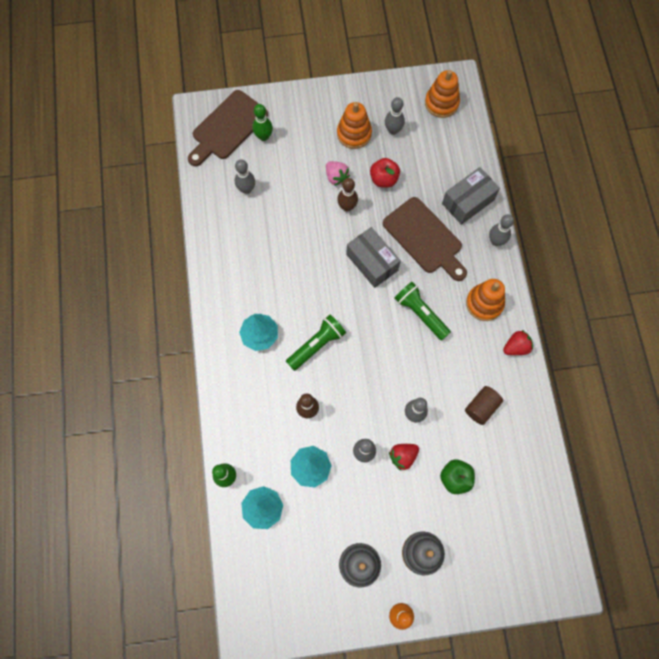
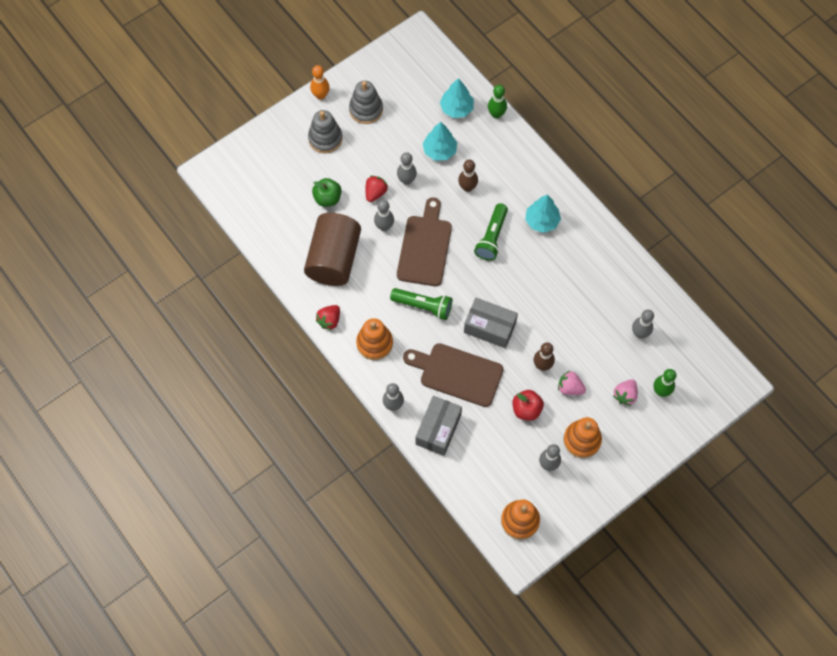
camera: 150 degrees right, 5 degrees down
brown cutting board [188,90,268,166] -> brown cutting board moved to [397,197,452,286]
brown cylinder [465,386,503,425] -> brown cylinder [304,213,361,286], size x2.09
none -> pink strawberry [613,379,638,406]

